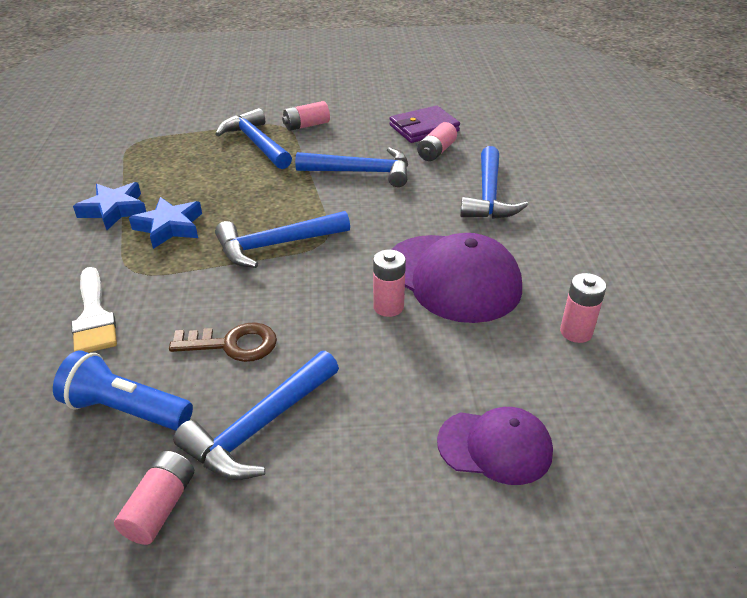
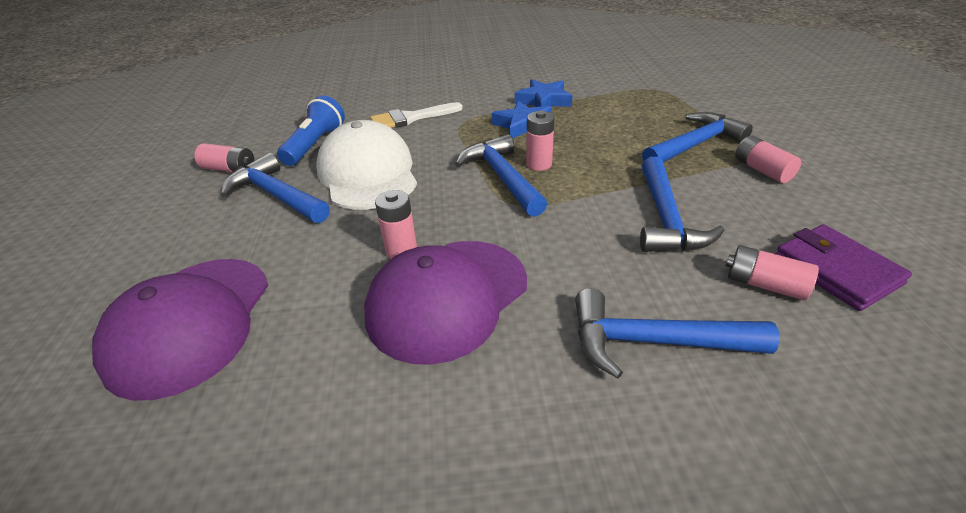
camera: 90 degrees right, 0 degrees up
brown key [169,322,277,362] -> white cap [316,120,417,210]
purple cap [437,407,553,485] -> purple cap [92,259,268,401], size x1.66
pink battery [560,273,606,343] -> pink battery moved to [526,111,555,171]

